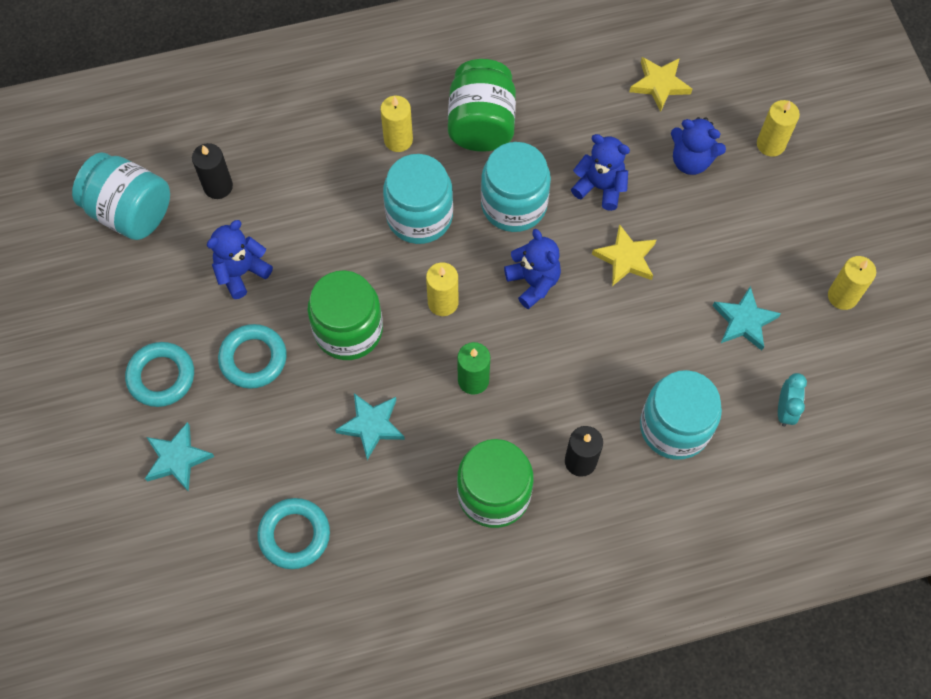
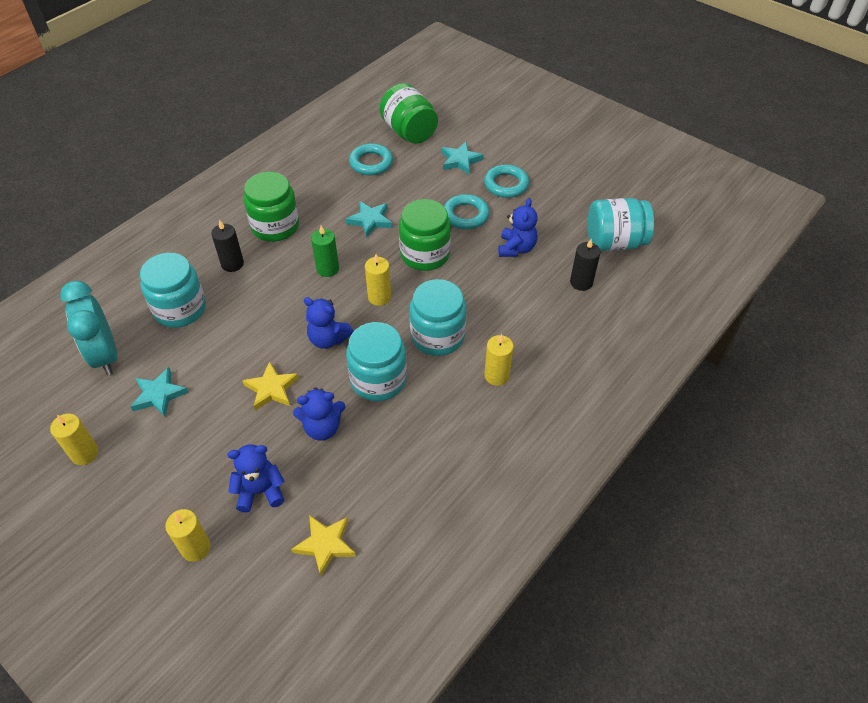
camera: 145 degrees right, 15 degrees down
green jar [448,59,516,152] -> green jar moved to [379,83,438,144]
turquoise clock [778,373,807,427] -> turquoise clock [60,280,117,375], size x2.00

